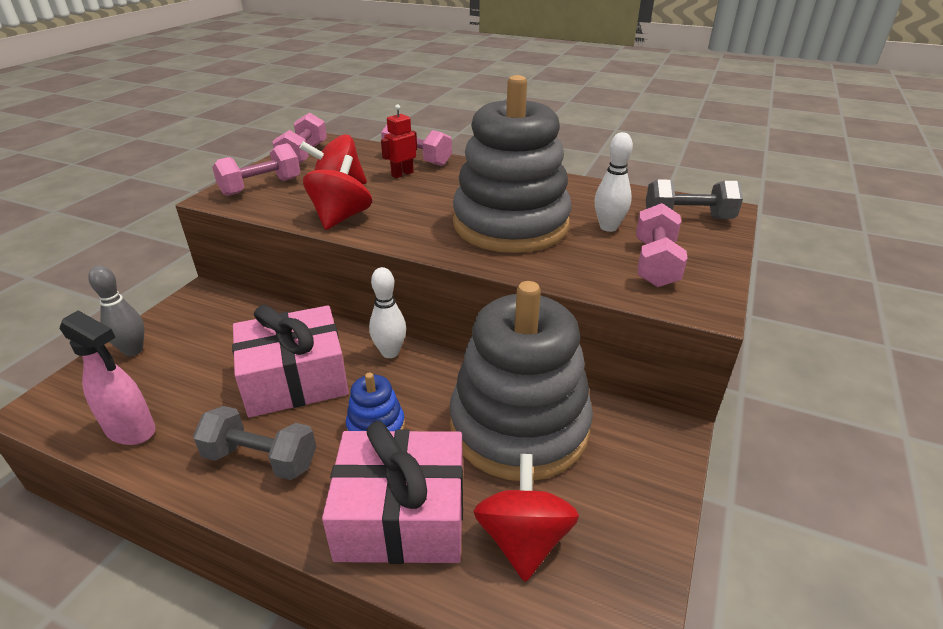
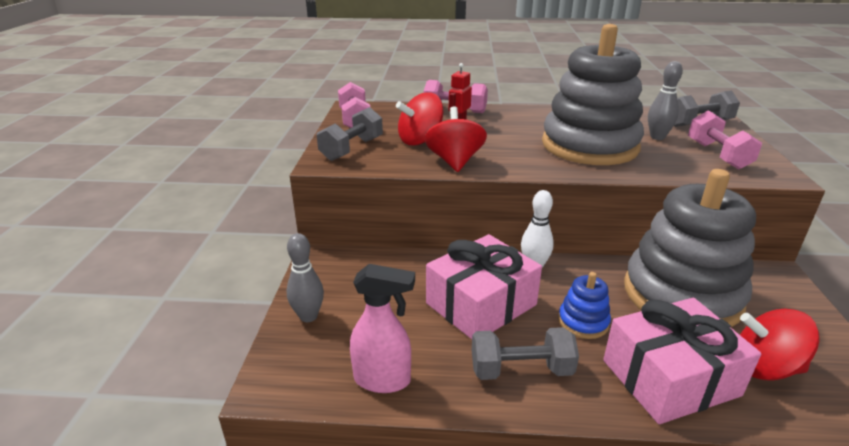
camera: 20 degrees left, 5 degrees down
pink dumbbell [212,143,300,196] -> grey dumbbell [317,107,383,161]
red spinning top [473,454,579,582] -> red spinning top turned 60 degrees counterclockwise [740,309,820,380]
white bowling pin [595,132,633,232] -> grey bowling pin [648,61,683,140]

